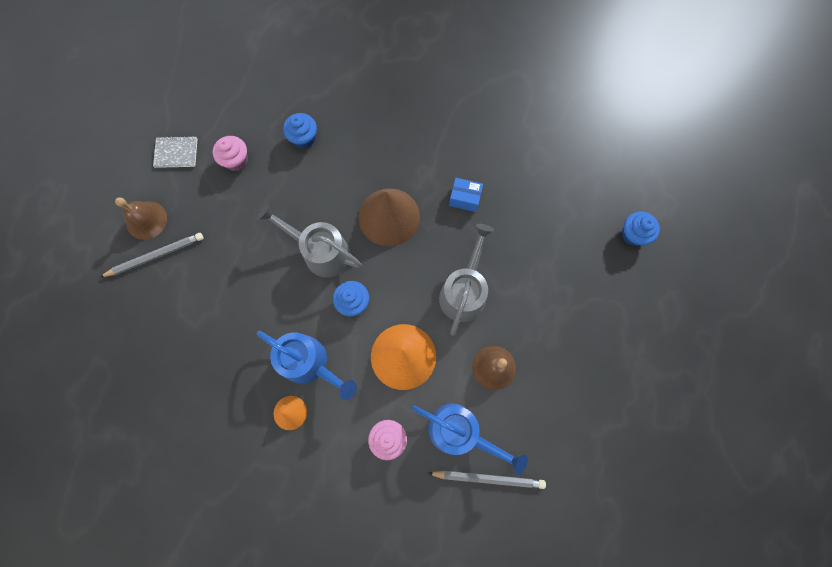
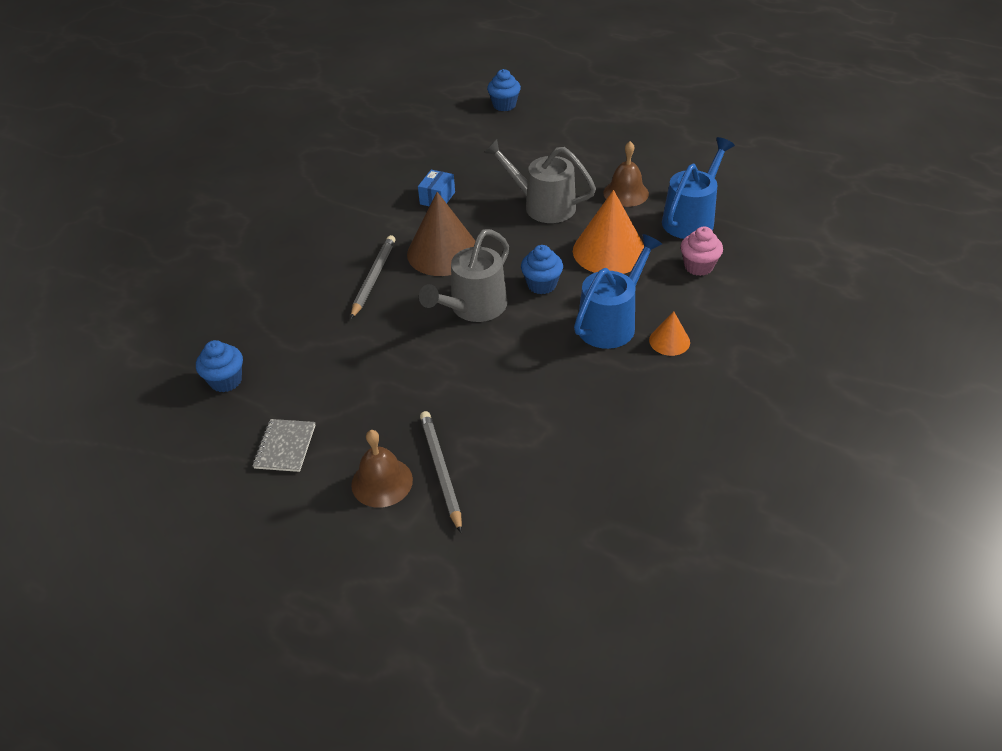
camera: 80 degrees left, 30 degrees down
pink cupcake [213,136,248,171] -> none
blue cupcake [283,113,317,148] -> blue cupcake moved to [196,340,243,392]
grey pencil [428,470,546,489] -> grey pencil moved to [351,235,395,319]

